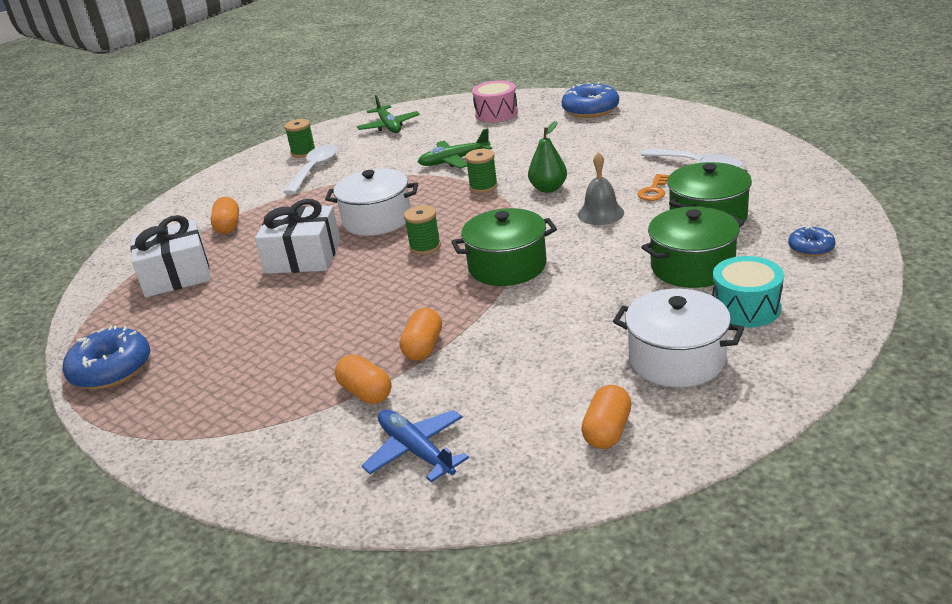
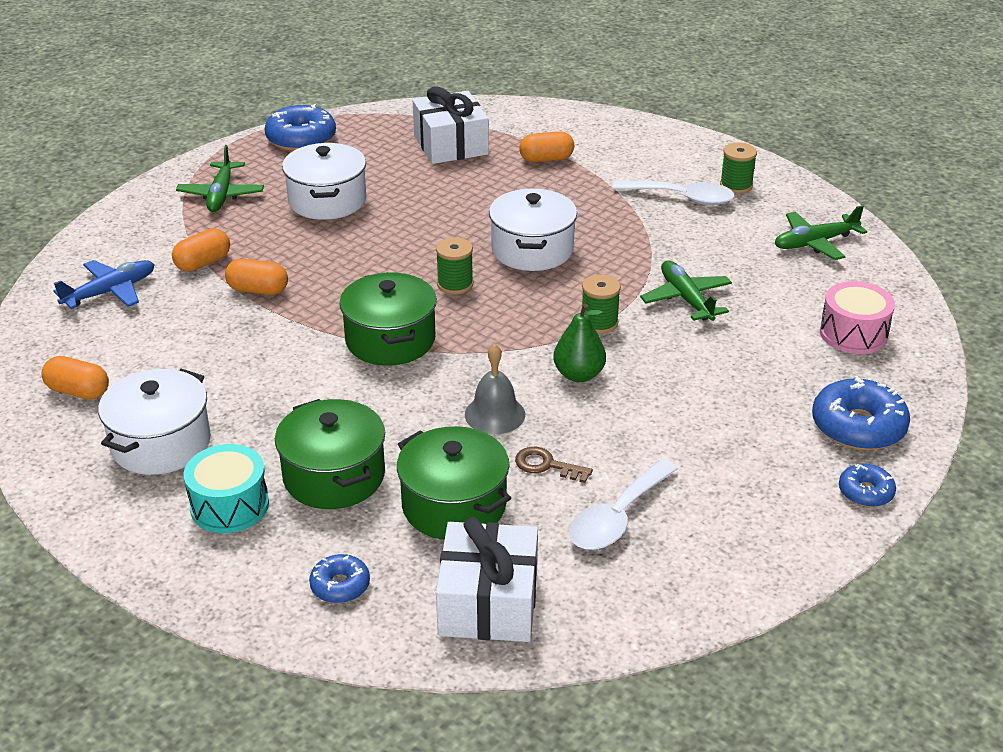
camera: 85 degrees right, 5 degrees up
white gift [255,199,340,274] -> white gift moved to [436,517,538,642]
orange key [638,174,669,201] -> brown key [515,447,593,483]
none -> green plane [176,145,264,212]
none -> white pot [282,143,366,220]
none -> blue donut [839,464,896,507]

